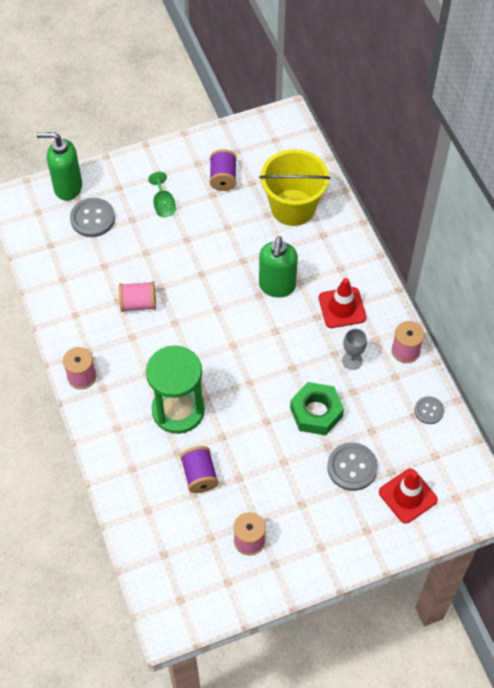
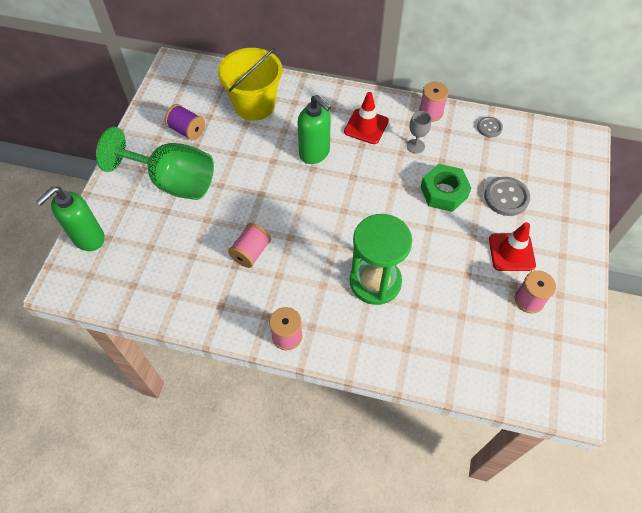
camera: 55 degrees left, 0 degrees up
grey button [70,198,115,237] -> none
green goblet [148,172,176,217] -> green goblet [96,127,214,200], size x2.40
purple spool [180,446,219,493] -> none
red traffic cone [379,469,438,524] -> red traffic cone moved to [489,222,536,271]

